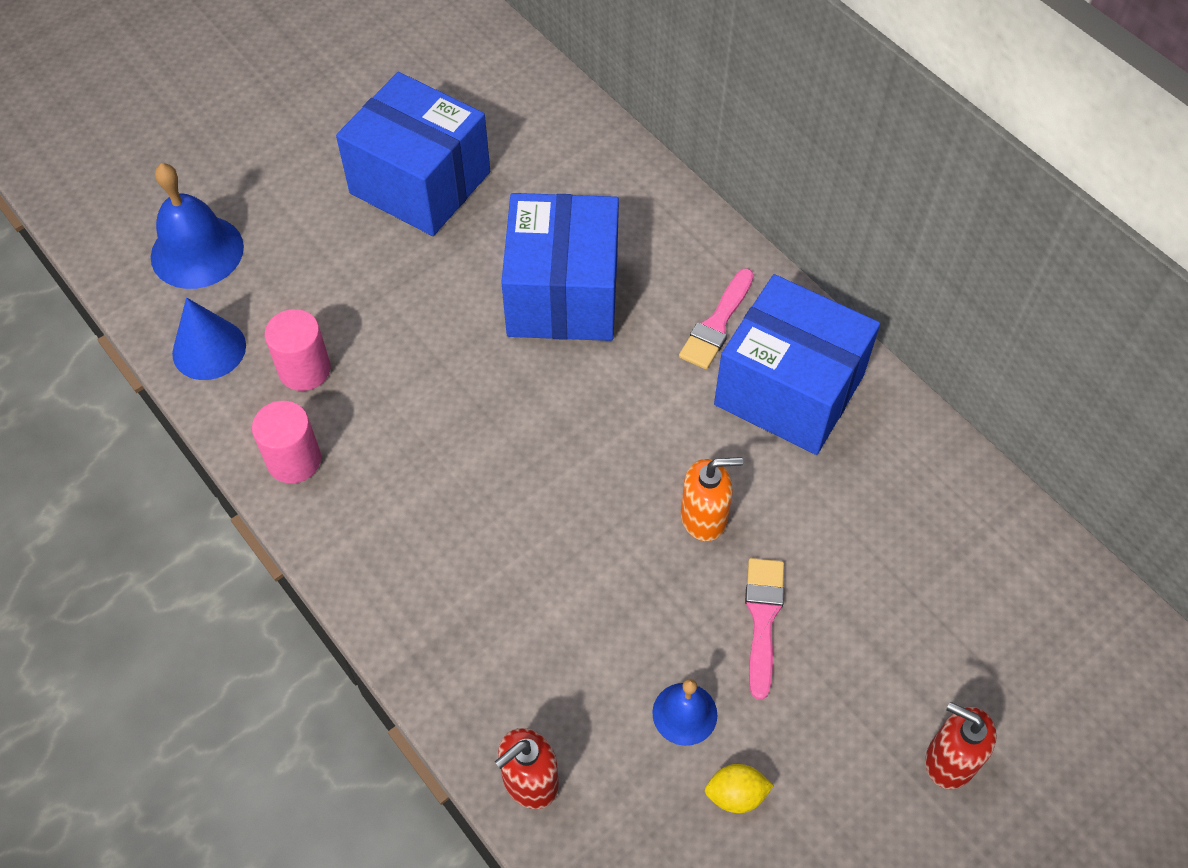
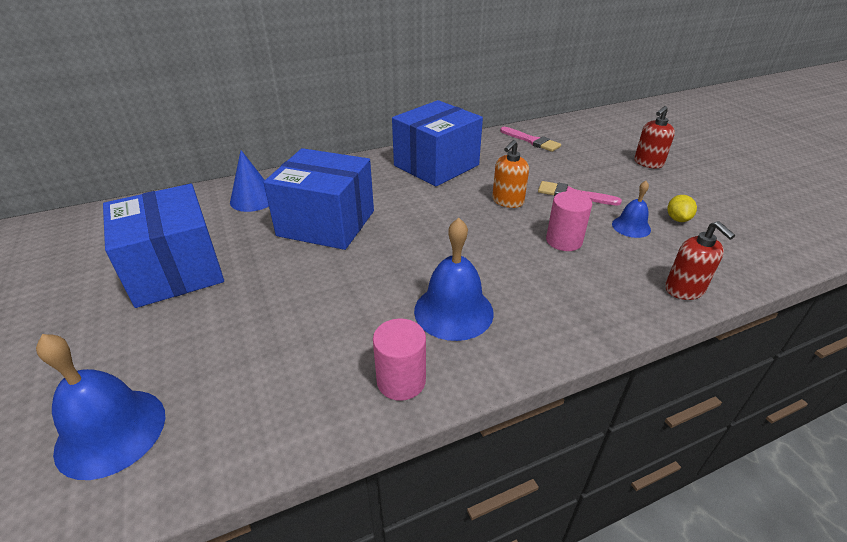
camera: 75 degrees left, 20 degrees down
blue cone [172,297,246,380] -> blue cone moved to [230,150,269,212]
pink cylinder [265,309,331,391] -> pink cylinder moved to [546,191,592,251]
blue box [336,72,490,236] -> blue box turned 75 degrees counterclockwise [103,184,224,308]
pink brush [679,268,754,369] -> pink brush moved to [500,127,561,152]
orange soap dispenser [681,457,743,541] -> orange soap dispenser turned 150 degrees counterclockwise [492,140,529,208]
none -> blue bell [414,218,494,341]

